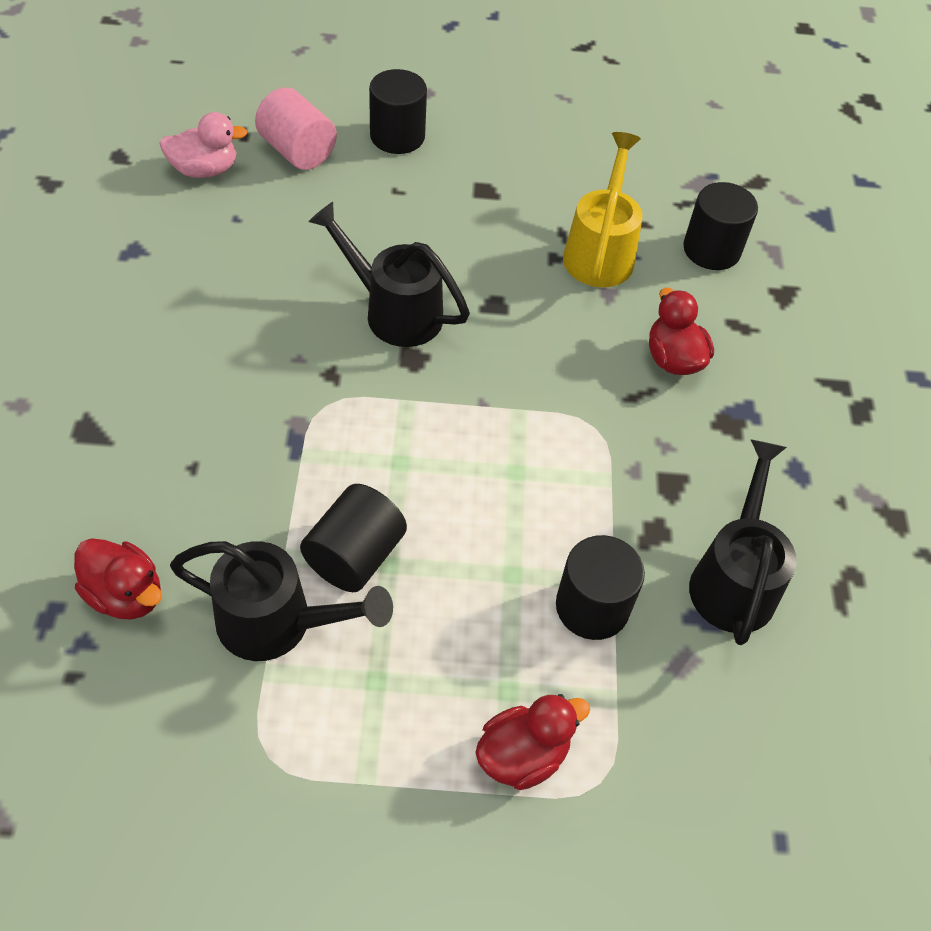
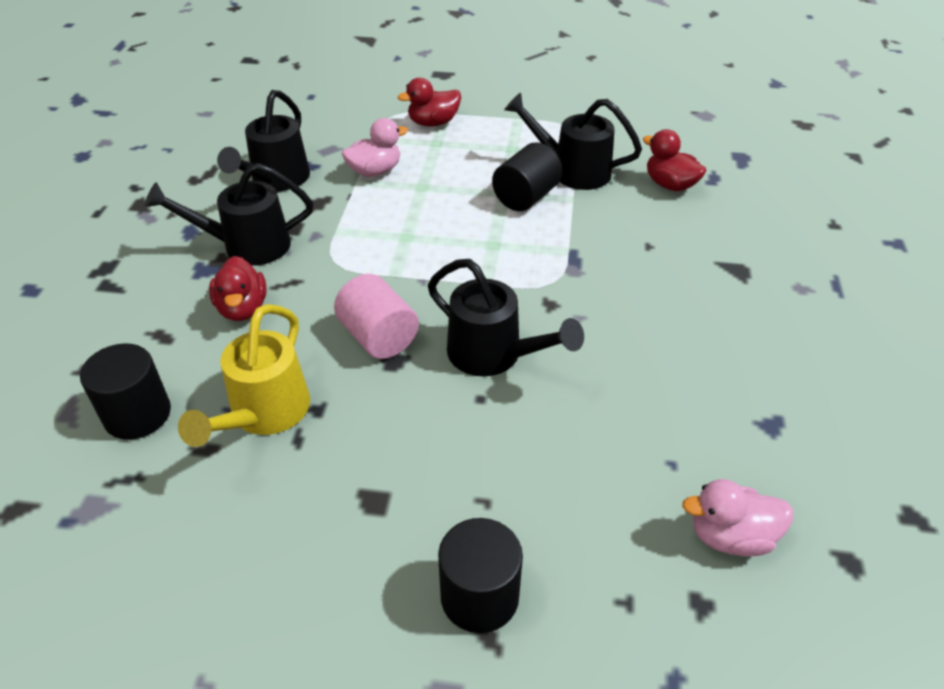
camera: 170 degrees left, 10 degrees down
pink cylinder [255,88,337,170] -> pink cylinder moved to [334,274,419,359]
black cylinder [556,535,645,640] -> pink duck [342,118,408,177]
none -> black watering can [144,163,313,266]

